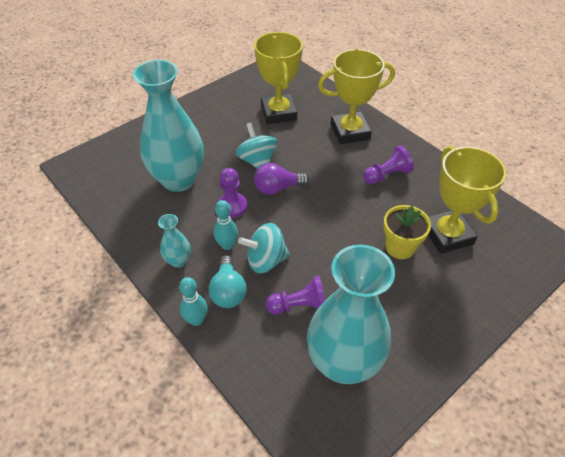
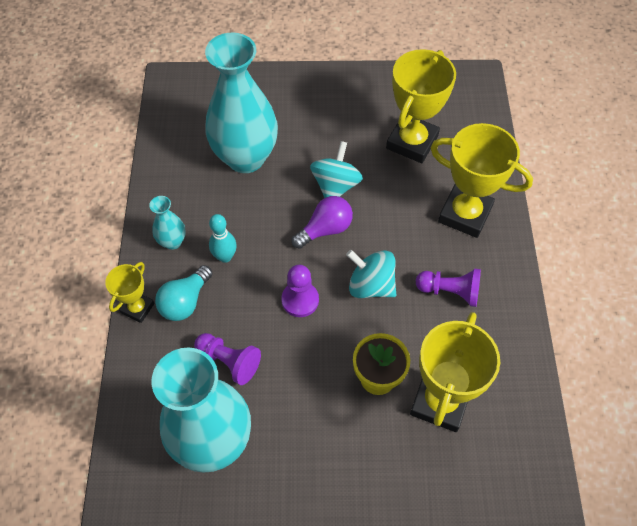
camera: 40 degrees right, 10 degrees up
turquoise bowling pin [179,277,208,326] -> yellow trophy [105,262,154,323]
purple pawn [217,168,247,218] -> purple pawn moved to [281,265,319,317]
turquoise spinning top [238,223,290,274] -> turquoise spinning top moved to [346,250,396,298]
purple light bulb [254,163,309,195] -> purple light bulb turned 120 degrees clockwise [292,196,353,249]

